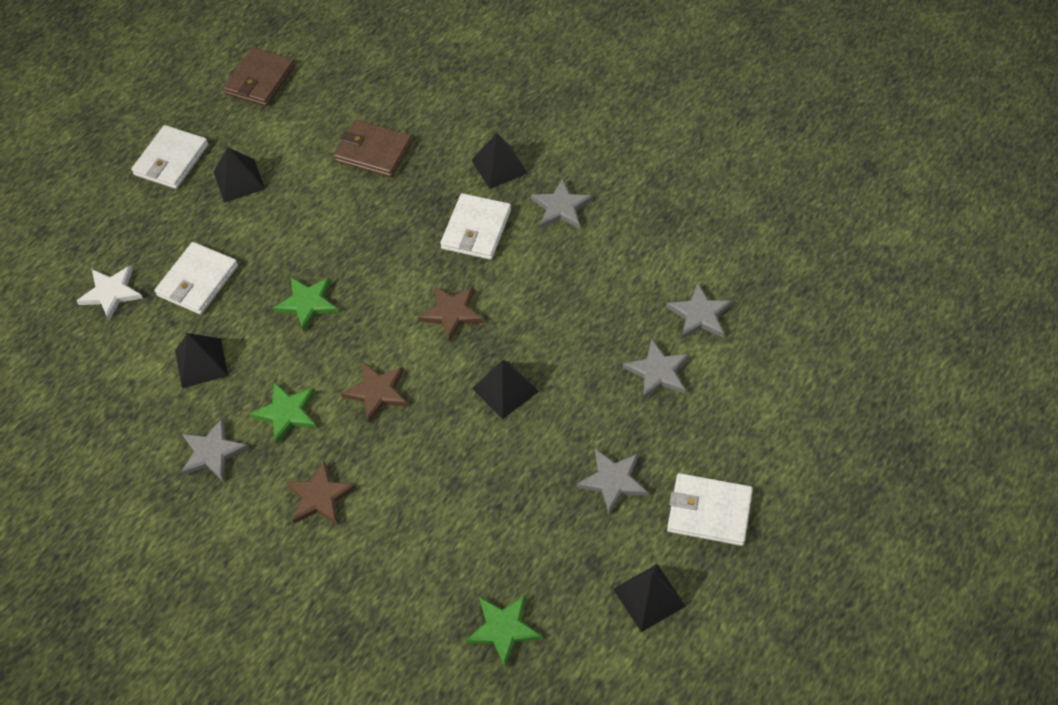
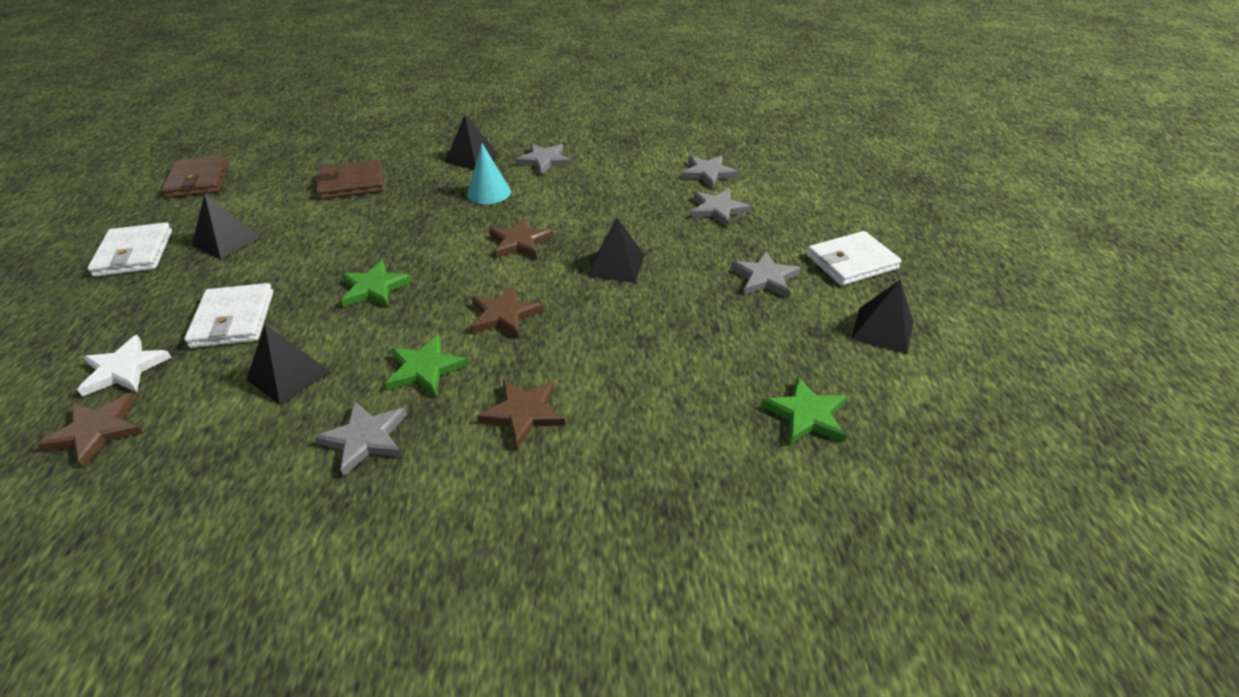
camera: 40 degrees left, 15 degrees down
white wallet [440,193,511,260] -> turquoise cone [467,143,511,204]
none -> brown star [37,393,142,467]

